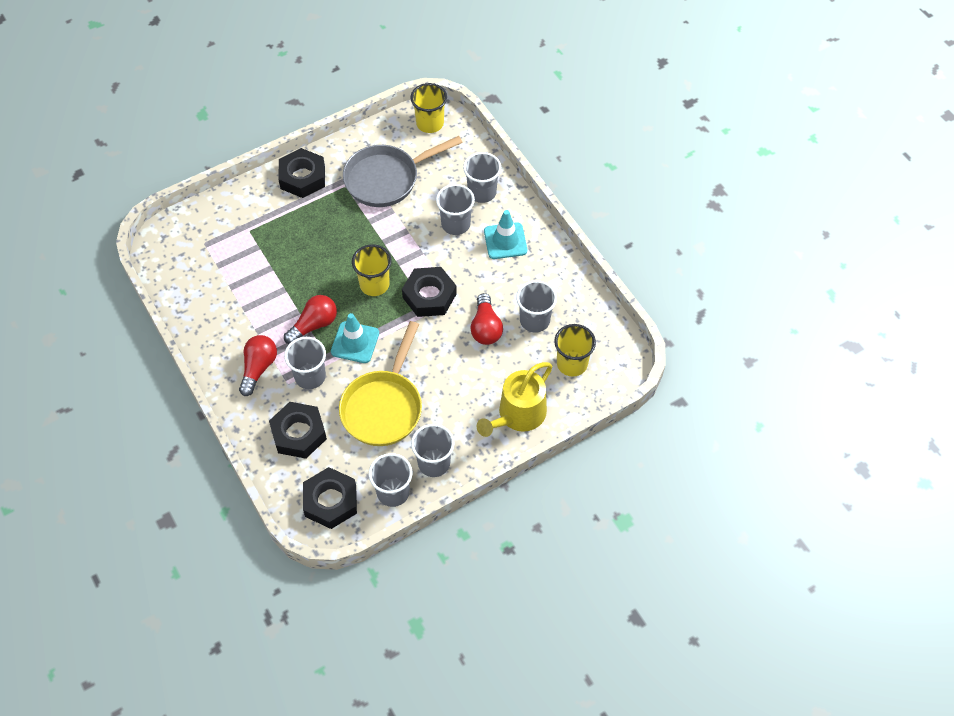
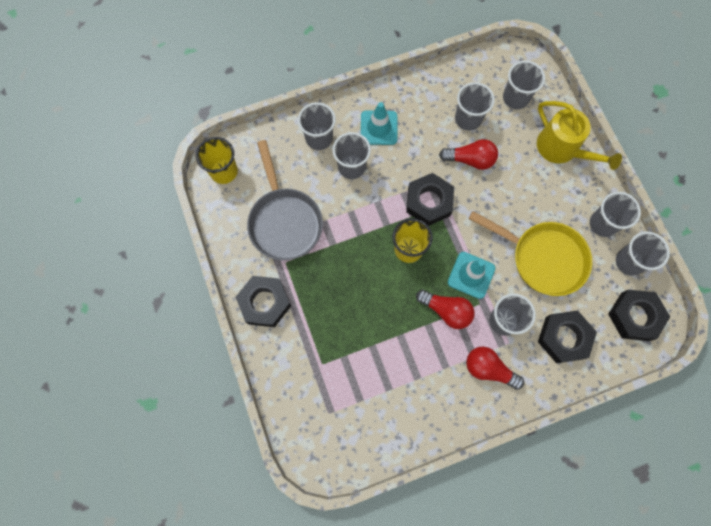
camera: 80 degrees left, 15 degrees up
red light bulb [284,295,337,344] -> red light bulb turned 150 degrees clockwise [416,290,475,329]
yellow cup [554,324,596,376] -> grey cup [503,61,545,109]

